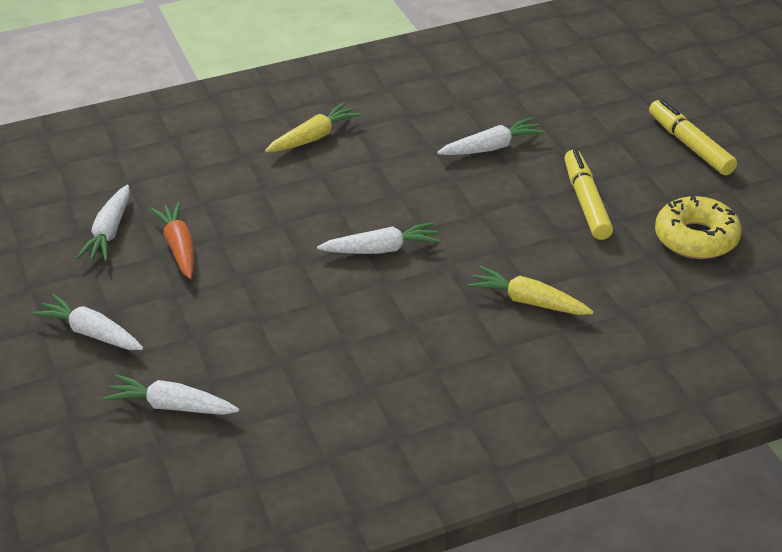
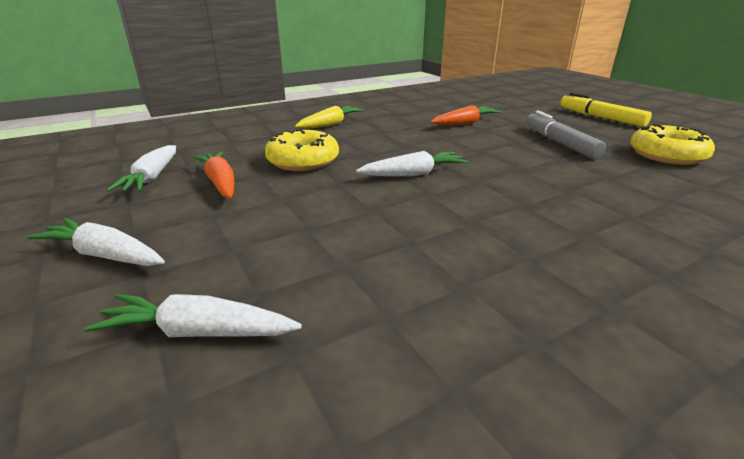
camera: 10 degrees left, 10 degrees down
white carrot [437,117,545,155] -> orange carrot [430,105,501,125]
yellow carrot [468,266,594,315] -> none
yellow marker [564,149,613,240] -> grey marker [526,111,606,159]
none -> yellow donut [265,129,339,171]

